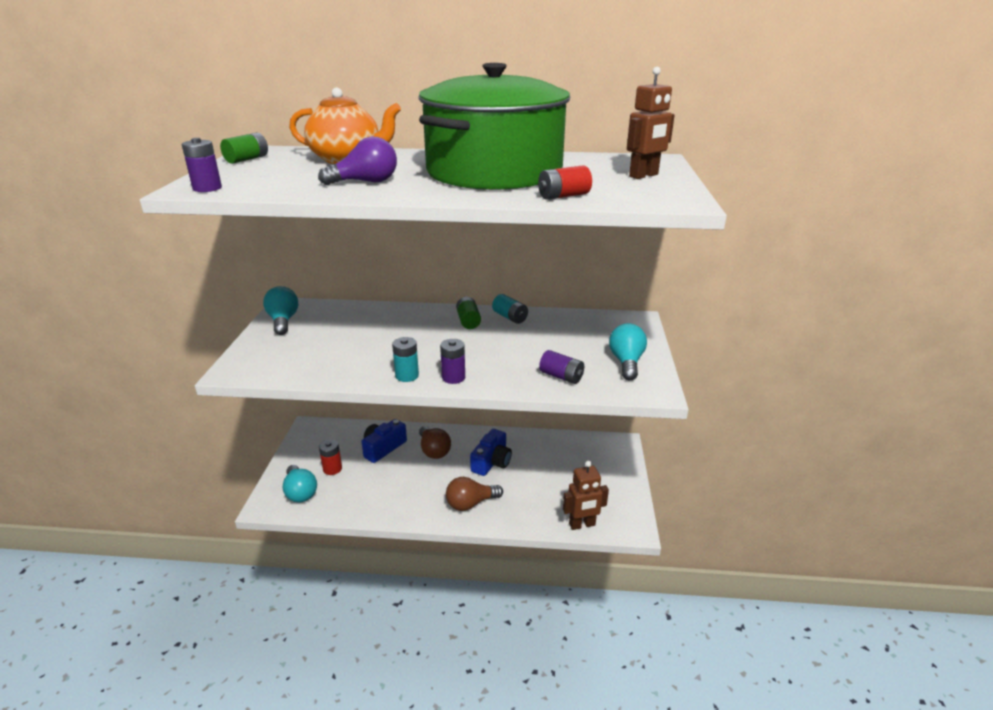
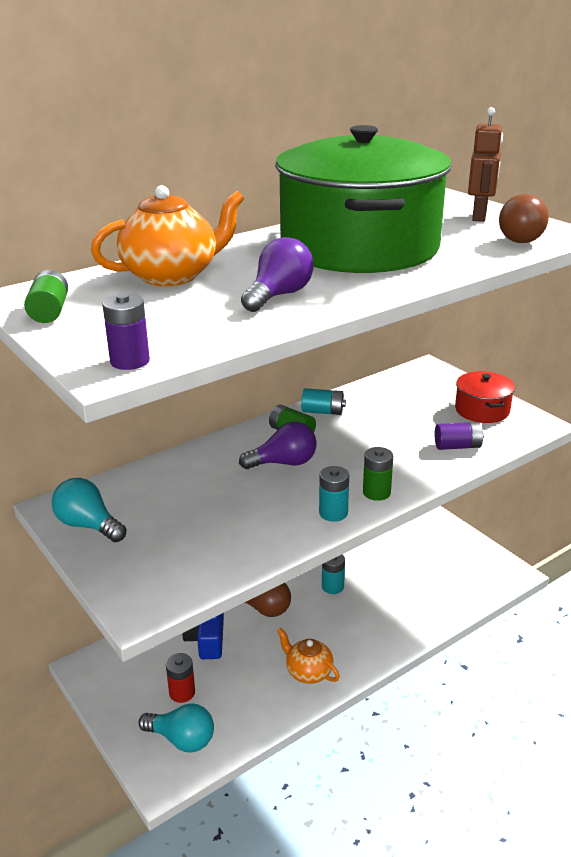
camera: 40 degrees left, 0 degrees up
purple battery [440,339,465,384] -> green battery [363,447,393,501]
brown light bulb [446,477,503,511] -> brown light bulb moved to [499,194,549,243]
blue camera [470,429,512,476] -> turquoise battery [322,555,345,594]
red battery [538,165,592,200] -> none
brown robot [563,461,609,530] -> none
turquoise light bulb [609,323,647,380] -> red pot [455,371,515,423]
none -> purple light bulb [239,422,317,469]
none -> orange teapot [277,628,340,684]

